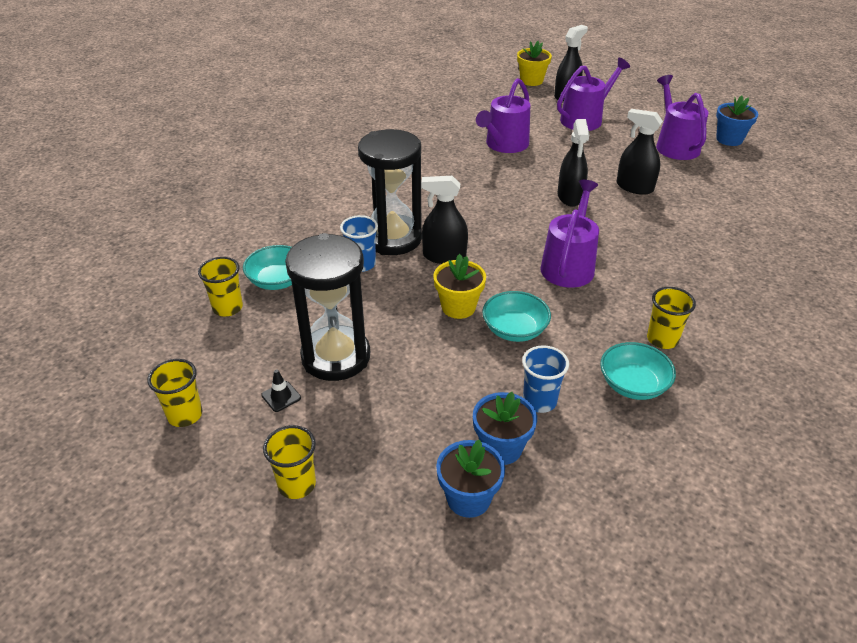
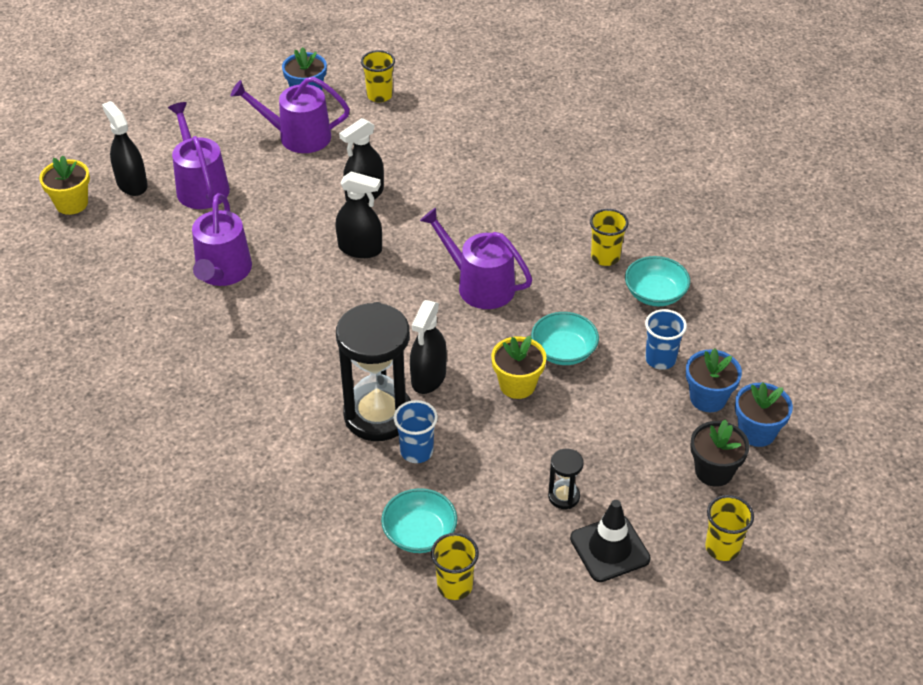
camera: 75 degrees left, 5 degrees up
yellow cup [148,359,202,427] -> yellow cup moved to [361,50,395,103]
black traffic cone [261,370,301,412] -> black traffic cone [570,500,651,582], size x2.01
black hourglass [285,233,370,381] -> black hourglass [548,449,584,509], size x0.44
purple watering can [476,78,530,153] -> purple watering can turned 45 degrees clockwise [192,193,252,286]
none -> black flower pot [690,419,750,487]

